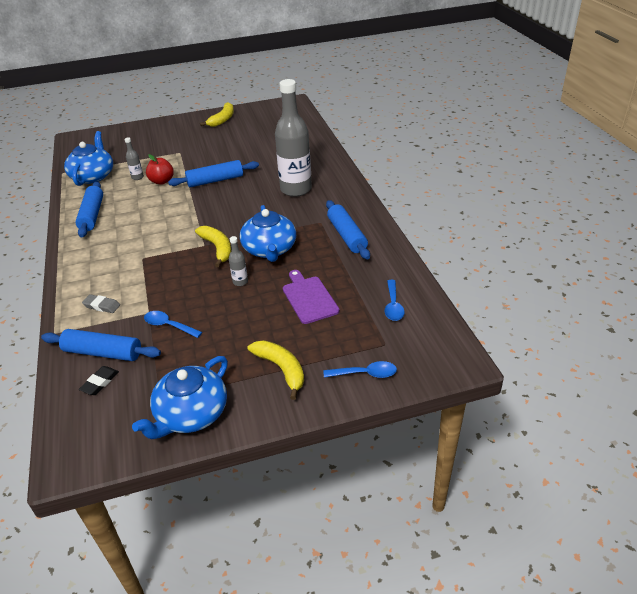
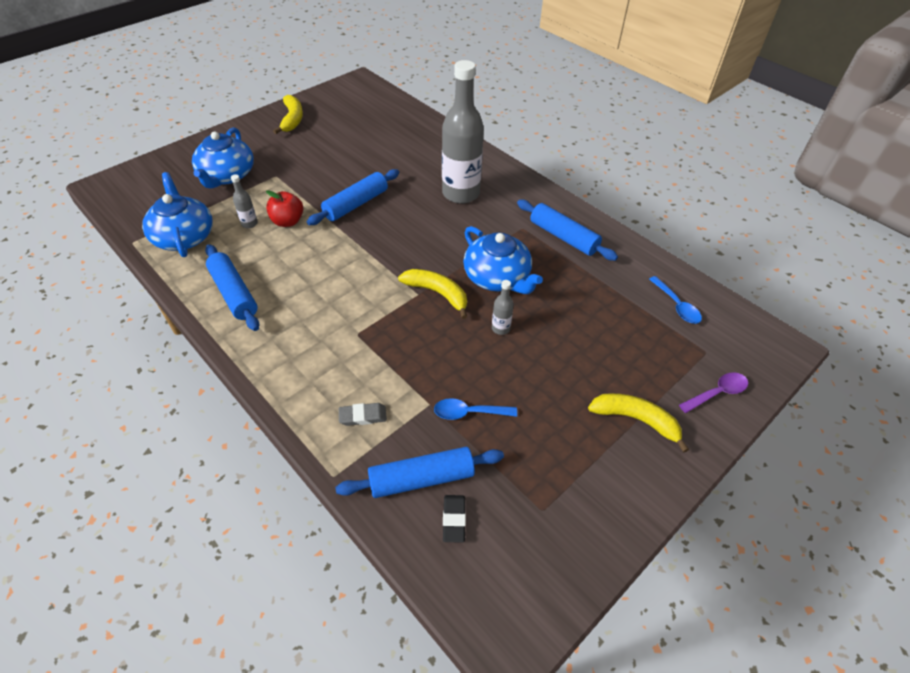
camera: 30 degrees left, 10 degrees up
blue teapot [132,356,228,439] -> blue teapot moved to [192,127,254,189]
purple cutting board [283,270,340,324] -> none
blue spoon [324,361,397,378] -> purple spoon [679,372,748,413]

